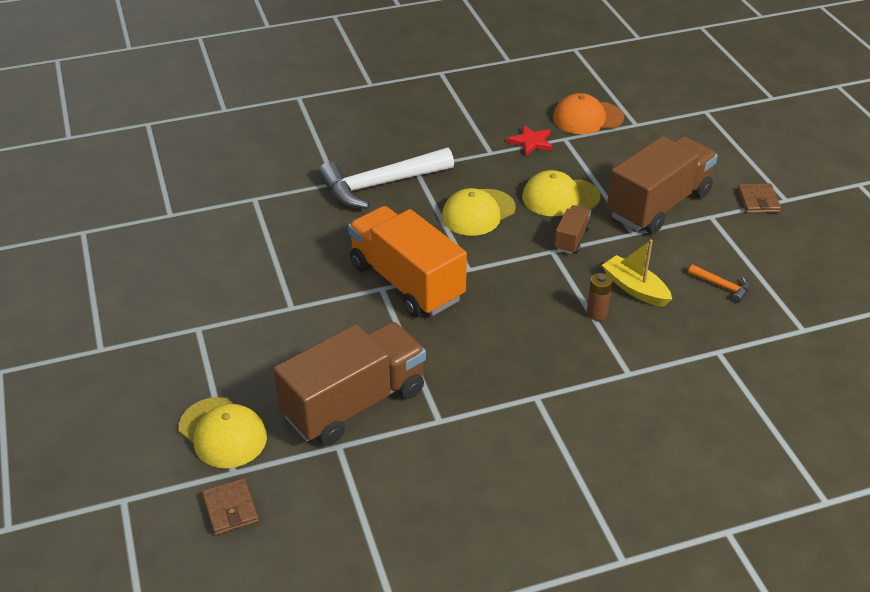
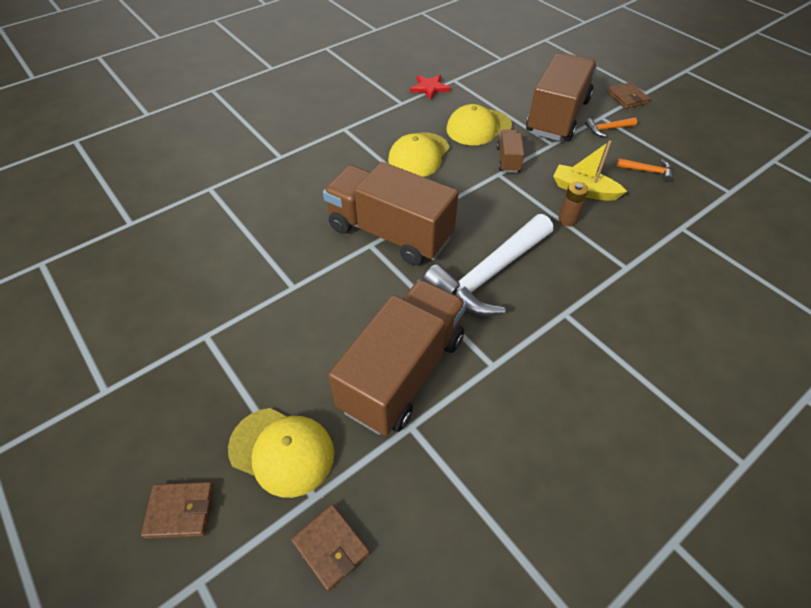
camera: 20 degrees left, 10 degrees up
white hammer [318,148,454,209] -> white hammer moved to [423,214,553,316]
orange truck [348,206,467,317] -> brown truck [323,162,459,265]
orange cap [553,93,624,134] -> none
none -> brown wallet [141,482,214,539]
none -> orange hammer [585,118,637,137]

